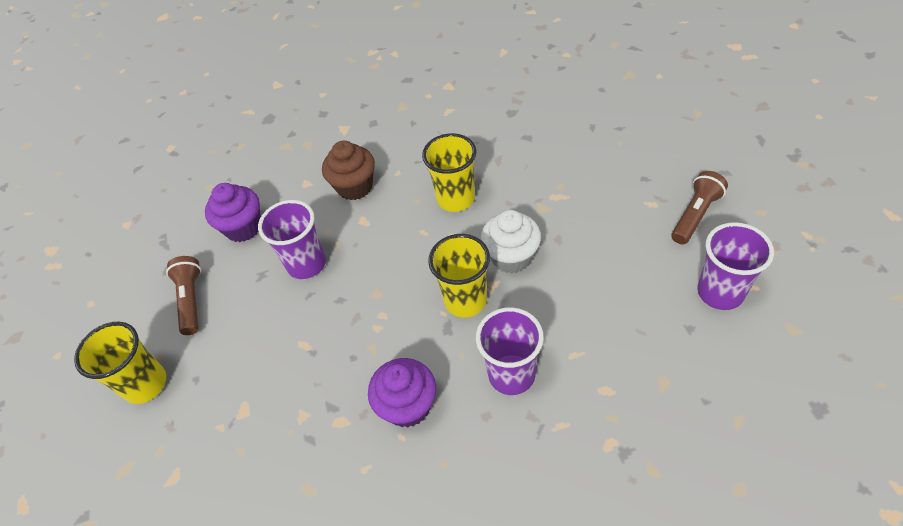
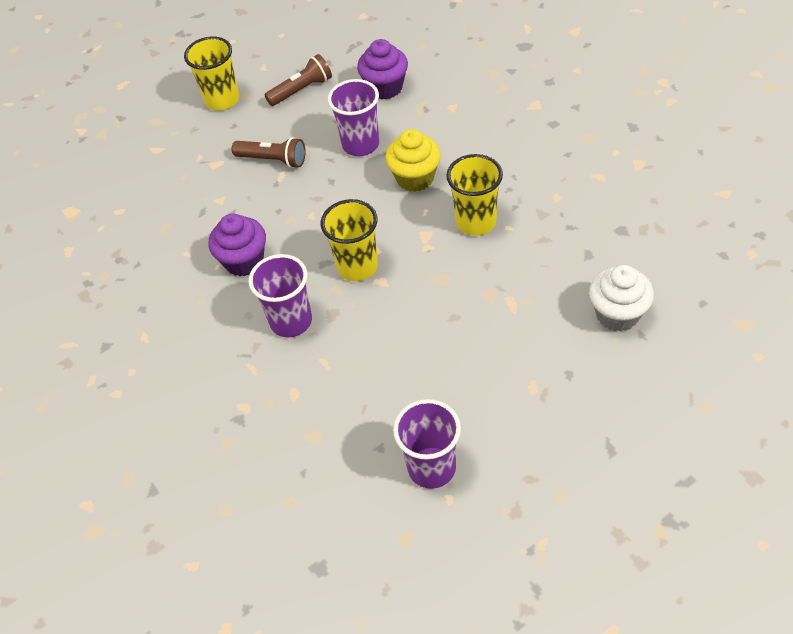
camera: 70 degrees right, 0 degrees up
brown cupcake [322,141,375,200] -> none
white cupcake [481,210,541,274] -> white cupcake moved to [589,265,654,332]
brown flashlight [671,171,728,244] -> brown flashlight moved to [232,137,305,168]
none -> yellow cupcake [385,129,441,192]

